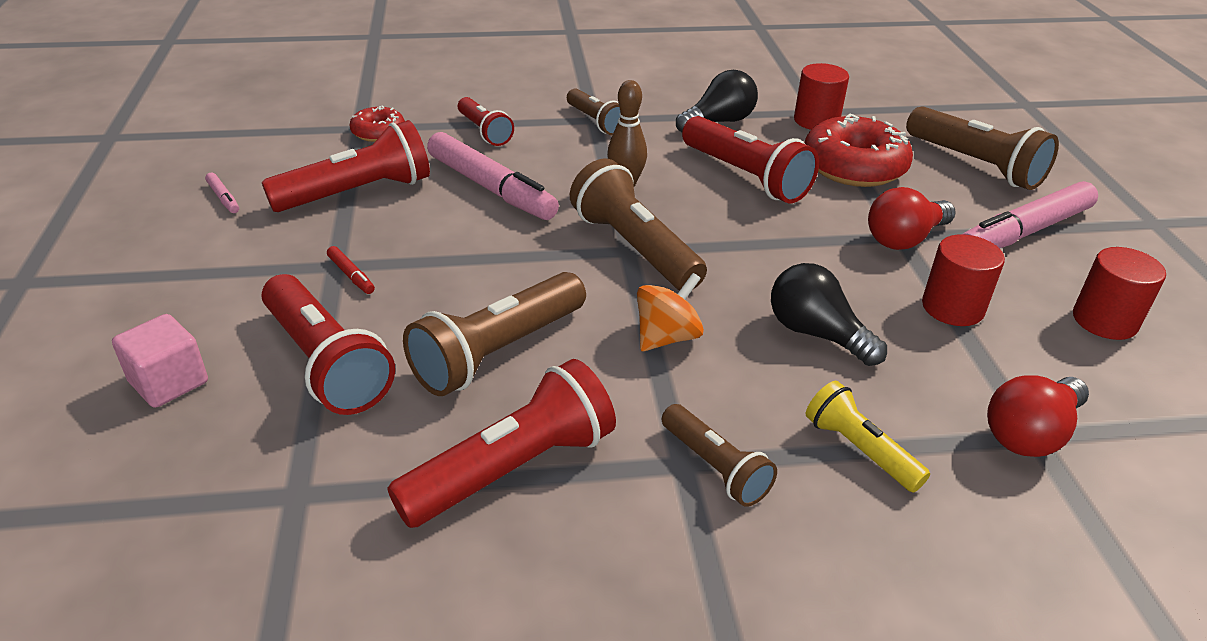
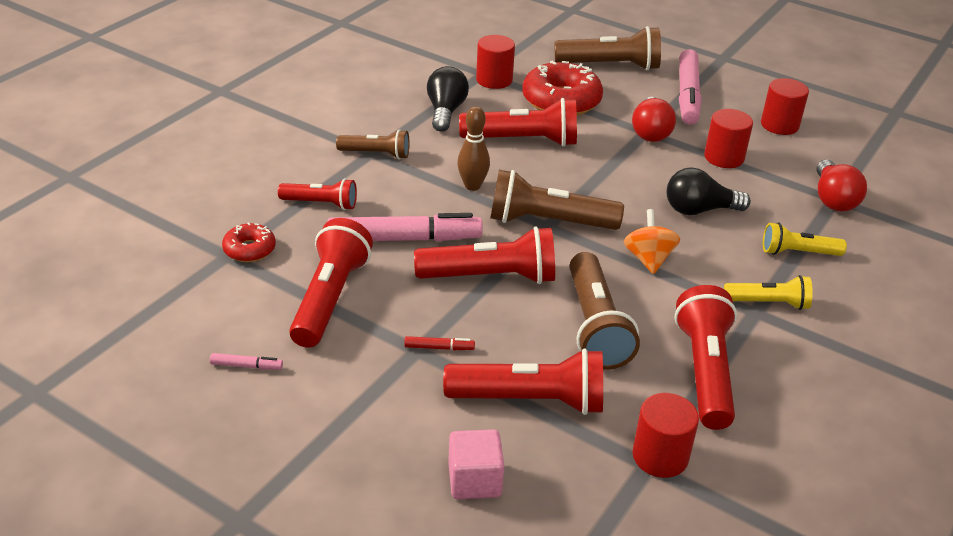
camera: 50 degrees left, 0 degrees up
brown flashlight [662,404,777,507] -> yellow flashlight [724,275,813,310]
none -> red flashlight [414,226,555,284]
none -> red cylinder [632,393,699,478]

